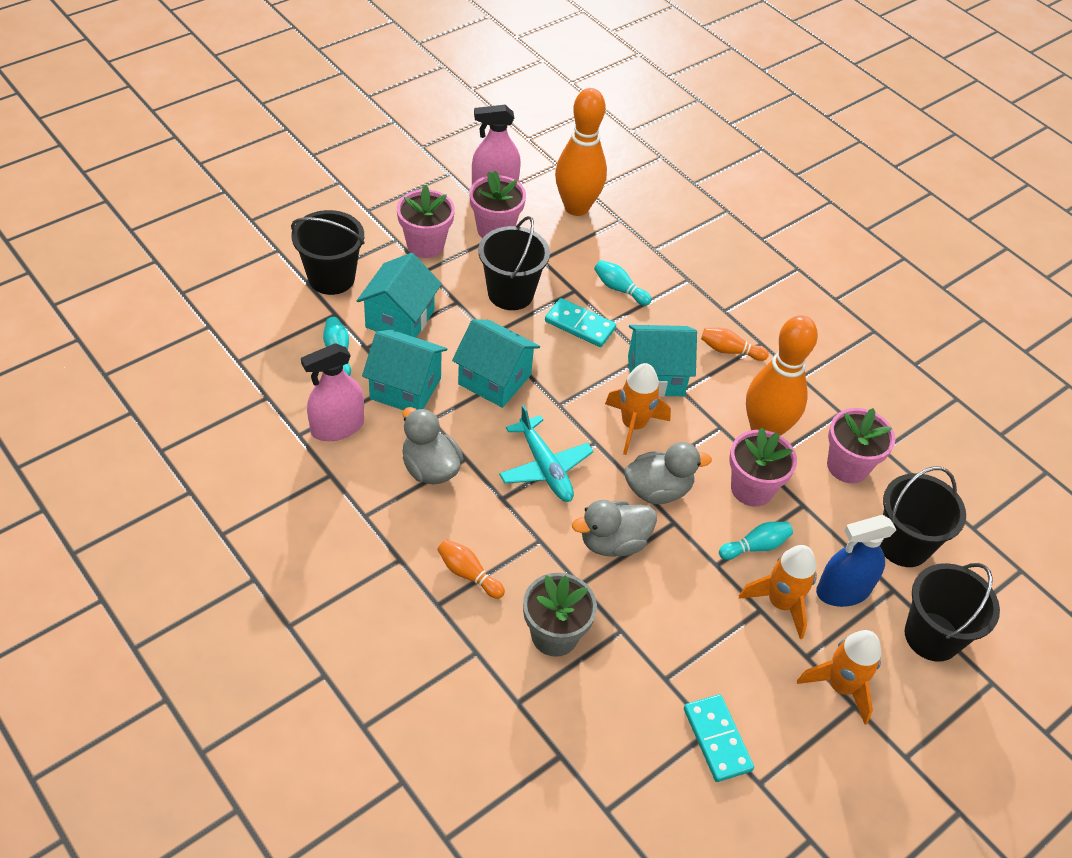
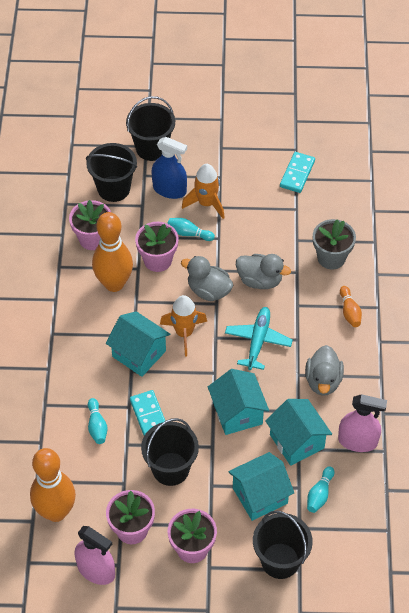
camera: 135 degrees left, 5 degrees up
orange bowling pin [701,328,769,361] -> none
orange rocket [797,630,881,725] -> none

